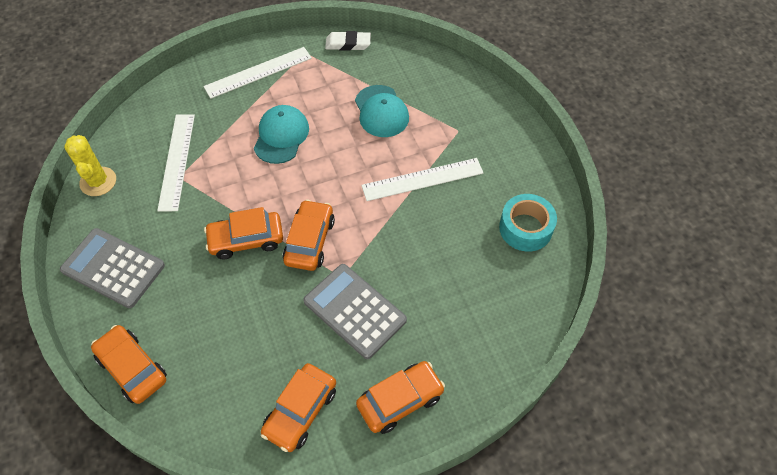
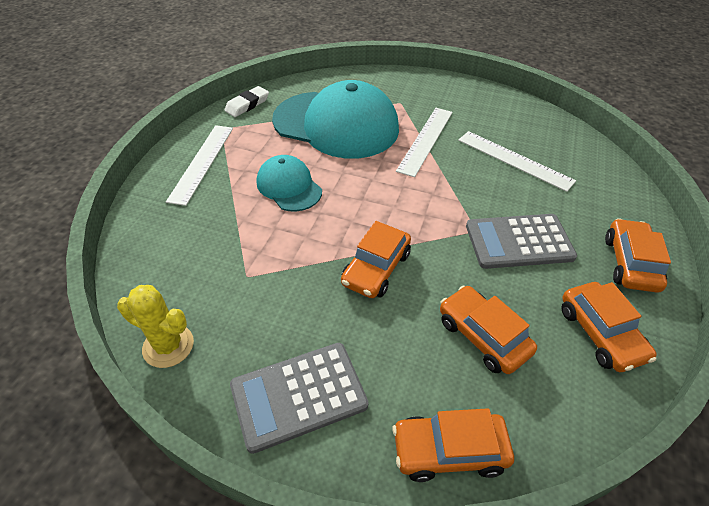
camera: 50 degrees left, 10 degrees down
white ruler [157,114,195,211] -> white ruler moved to [458,131,576,192]
orange car [283,200,335,271] -> orange car moved to [440,285,537,374]
turquoise cap [355,85,409,137] -> turquoise cap [272,80,399,158], size x1.94
turquoise tape [499,194,557,252] -> none

